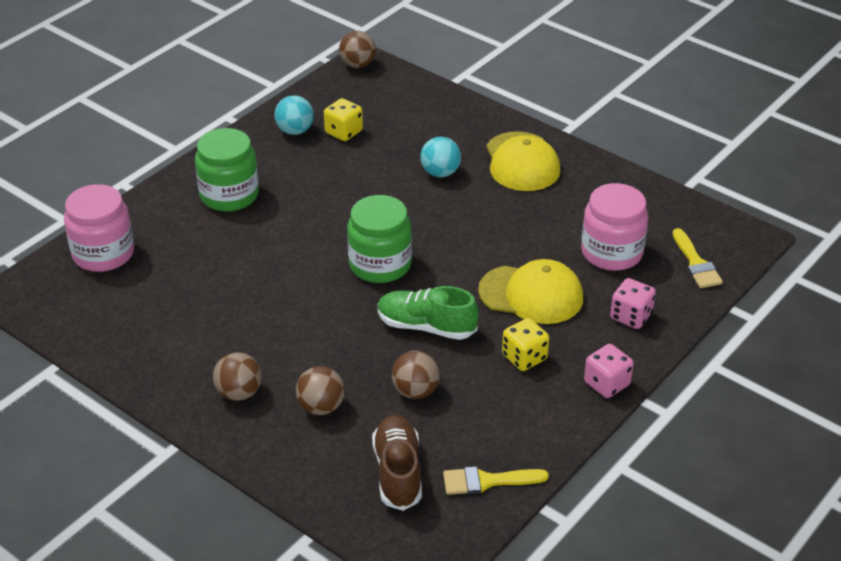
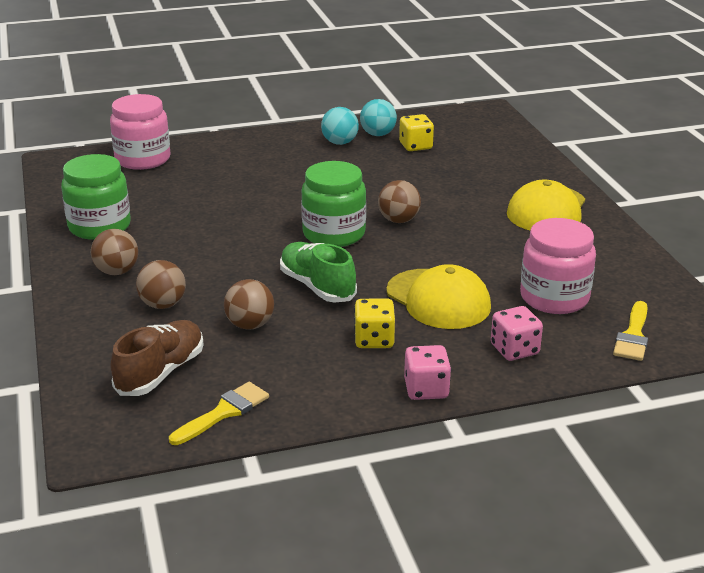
camera: 35 degrees right, 10 degrees down
green jar [195,128,259,212] -> green jar moved to [61,154,131,240]
brown ball [339,31,376,68] -> brown ball moved to [378,180,421,223]
turquoise ball [420,137,461,177] -> turquoise ball moved to [321,107,359,145]
yellow brush [443,466,549,495] -> yellow brush turned 105 degrees clockwise [169,382,269,445]

